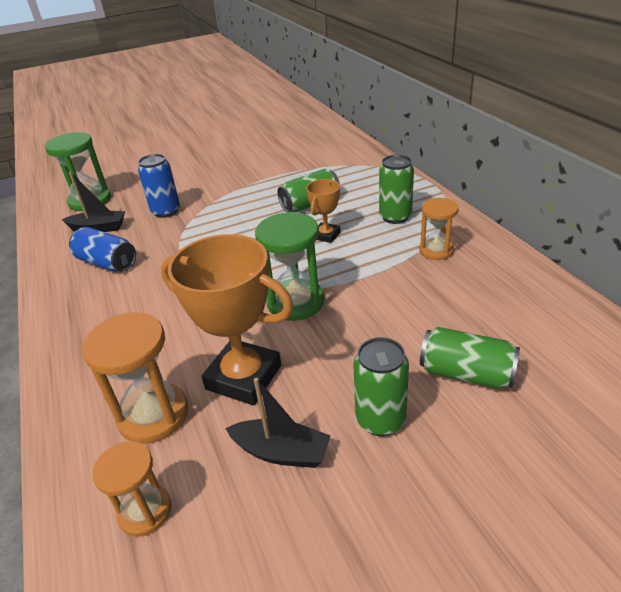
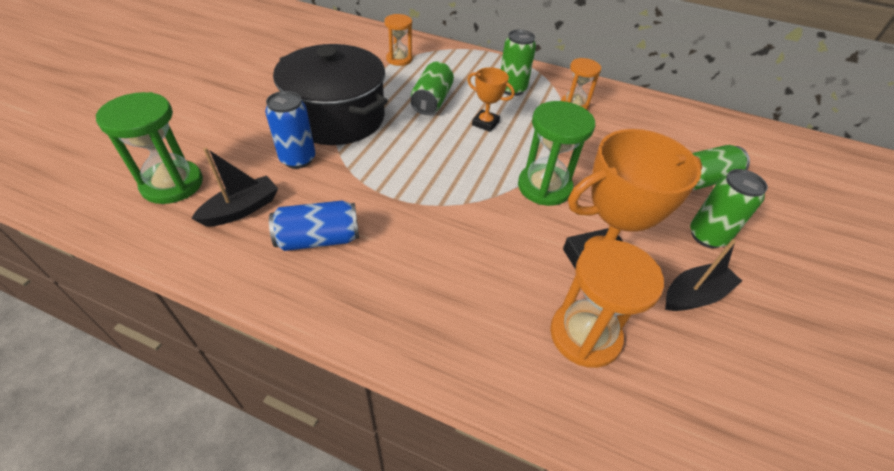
camera: 50 degrees left, 10 degrees up
orange hourglass [92,441,171,536] -> orange hourglass moved to [384,14,412,66]
orange trophy [306,179,341,243] -> orange trophy turned 45 degrees counterclockwise [467,67,515,132]
none -> black pot [273,44,388,145]

